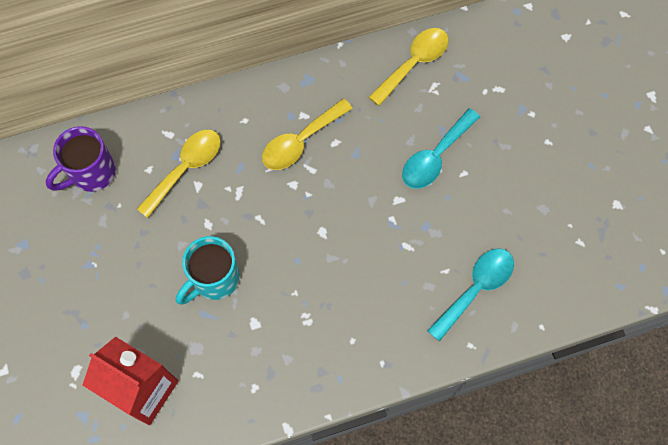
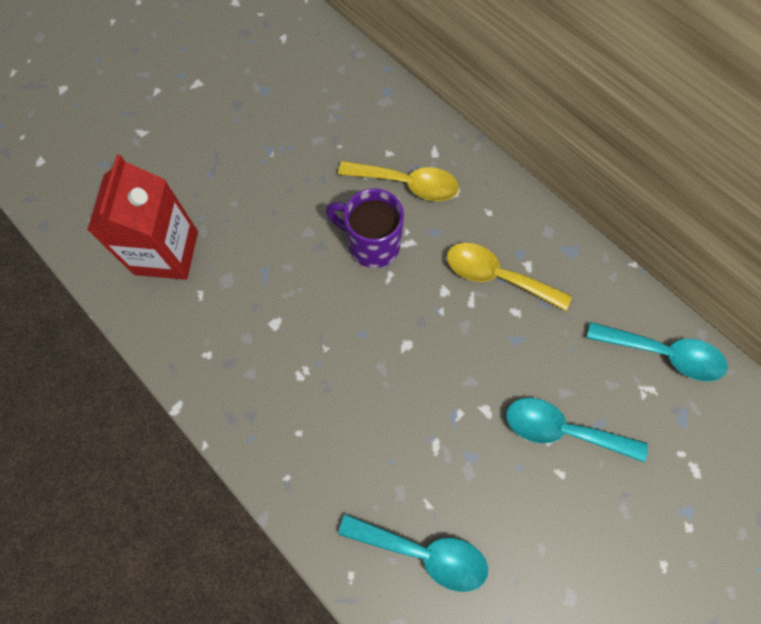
camera: 65 degrees right, 0 degrees up
purple mug [46,126,116,192] -> purple mug moved to [326,188,404,268]
turquoise mug [176,236,240,305] -> none
yellow spoon [369,28,449,106] -> turquoise spoon [586,322,728,381]

